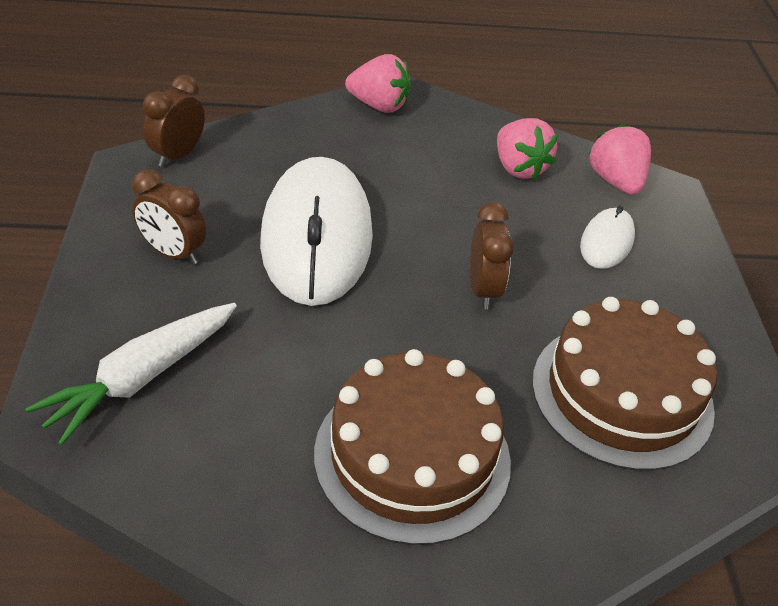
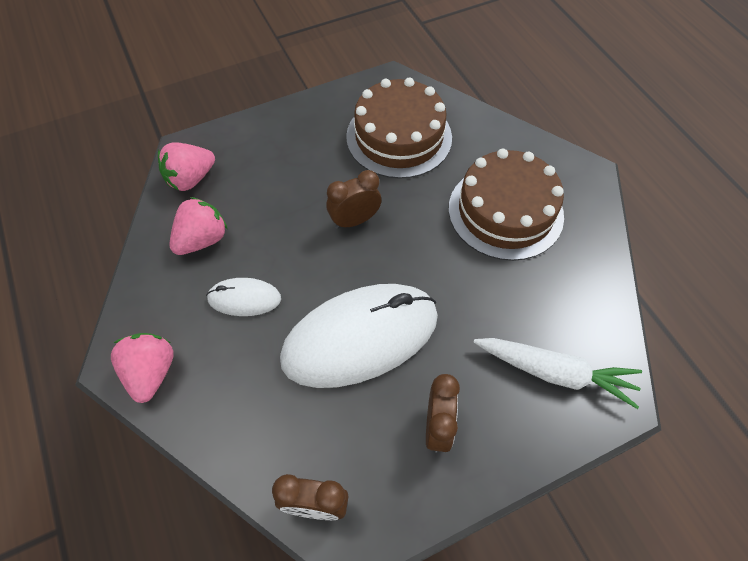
camera: 110 degrees left, 15 degrees up
white mouse [580,205,635,269] -> white mouse moved to [206,278,281,316]

